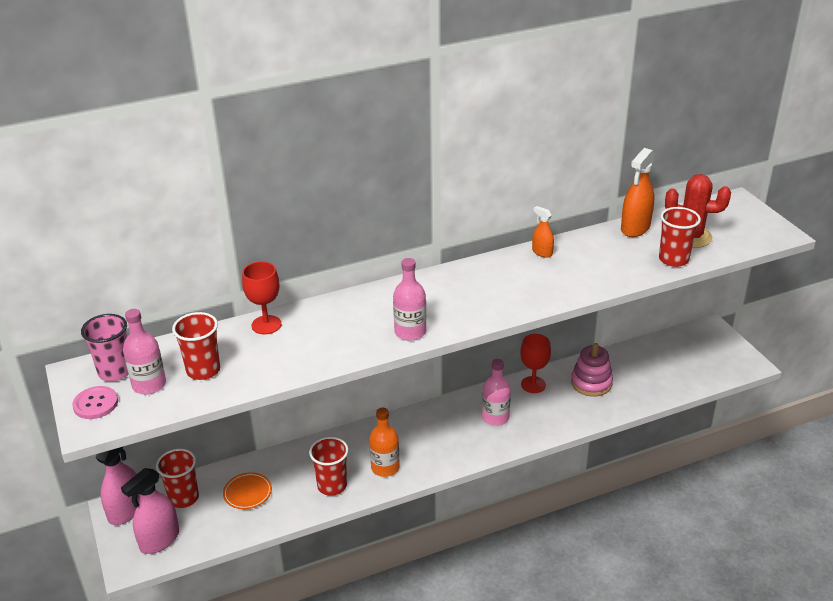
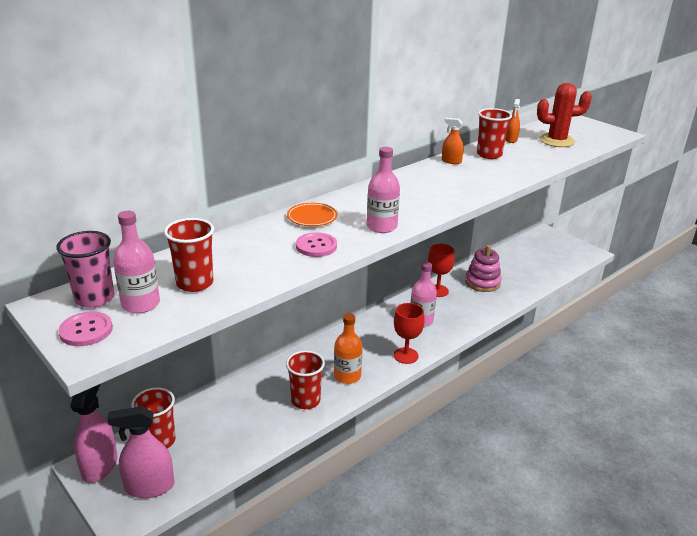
camera: 20 degrees left, 5 degrees down
pink spray bottle [121,468,179,554] -> pink spray bottle turned 60 degrees clockwise [107,406,174,498]
orange plate [223,472,272,509] -> orange plate moved to [287,203,337,226]
red goblet [242,261,282,334] -> red goblet moved to [394,303,425,364]
orange spray bottle [621,148,655,237] -> orange spray bottle [505,99,520,143], size x0.56
red cup [659,207,701,267] -> red cup moved to [477,108,512,159]
none -> pink button [296,232,337,257]

